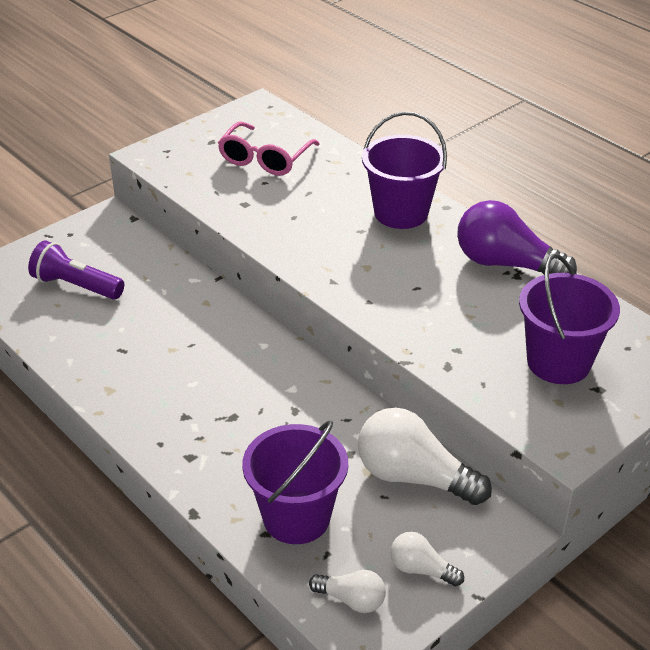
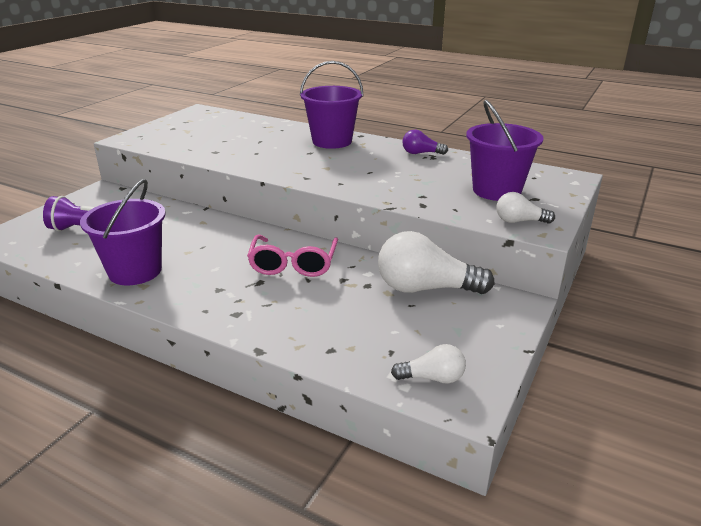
camera: 20 degrees left, 10 degrees down
pink glasses [218,121,320,176] -> pink glasses moved to [247,235,338,277]
purple bucket [242,420,348,544] -> purple bucket moved to [80,179,166,285]
white light bulb [390,532,464,586] -> white light bulb moved to [496,192,555,224]
purple light bulb [457,200,577,274] -> purple light bulb [402,130,448,155], size x0.52

